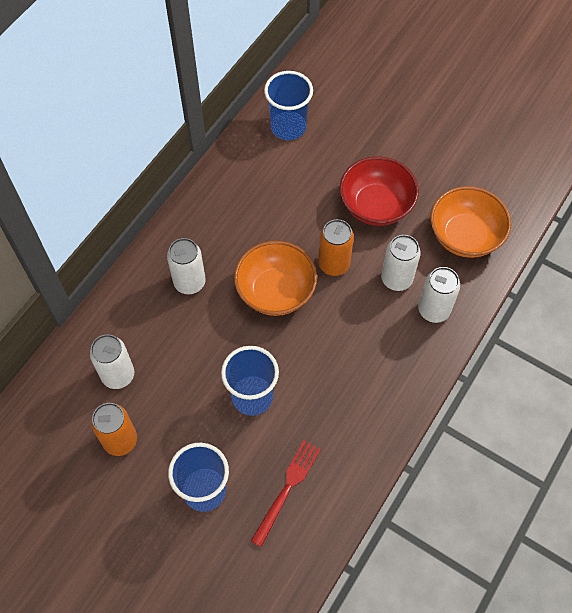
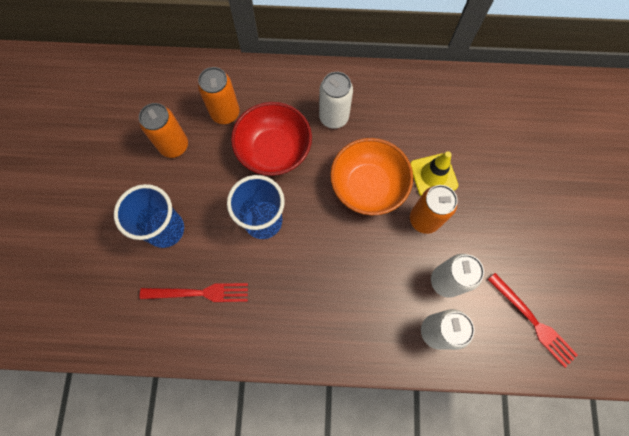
camera: 60 degrees right, 10 degrees up
white can [90,334,134,389] -> orange can [198,67,240,124]
blue cup [264,71,313,140] -> none
red bowl [340,156,419,226] -> red bowl moved to [231,102,312,176]
orange bowl [430,186,511,258] -> red fork [488,273,578,368]
none -> yellow traffic cone [410,152,458,196]

